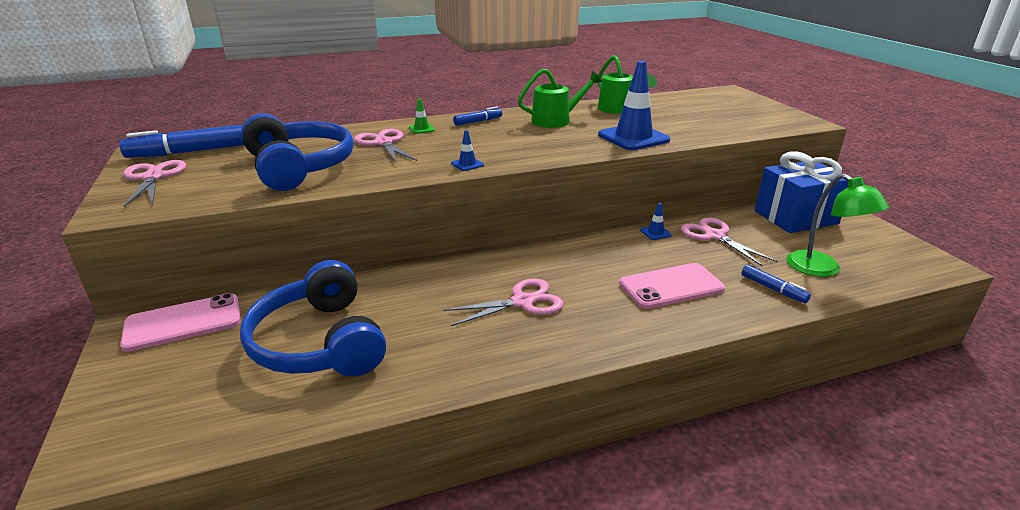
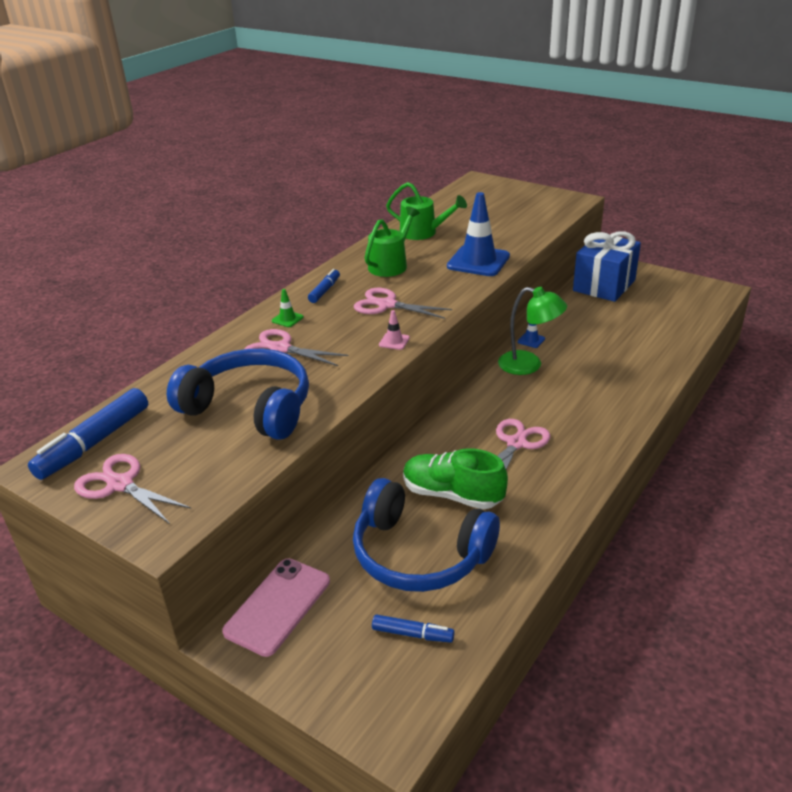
camera: 35 degrees left, 5 degrees up
blue traffic cone [451,130,484,171] -> pink traffic cone [379,310,410,350]
pink phone [619,263,725,309] -> none
pink scissors [681,218,777,267] -> pink scissors moved to [354,288,452,319]
blue marker [742,265,811,303] -> blue marker moved to [372,614,455,643]
green lamp [787,174,889,277] -> green lamp moved to [498,287,567,375]
none -> green shoe [403,448,508,509]

